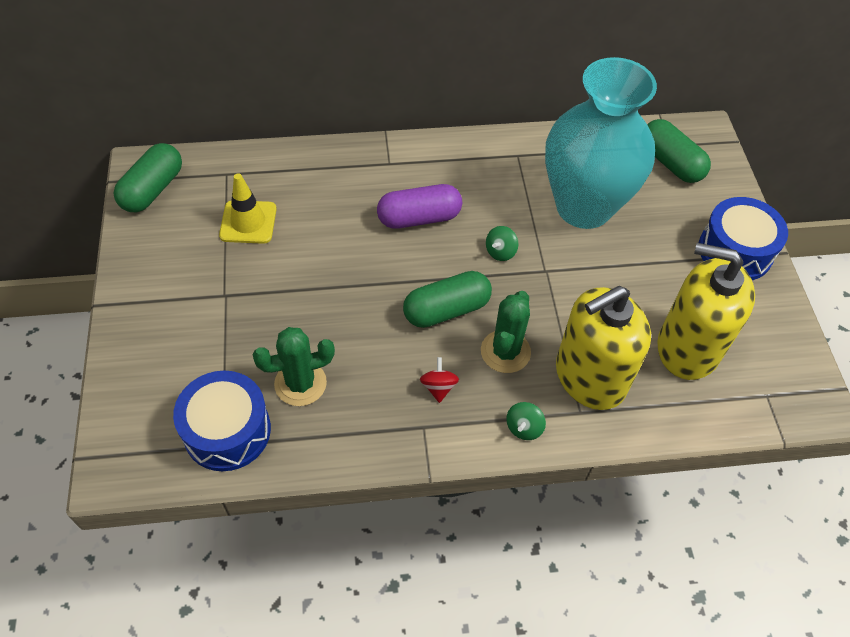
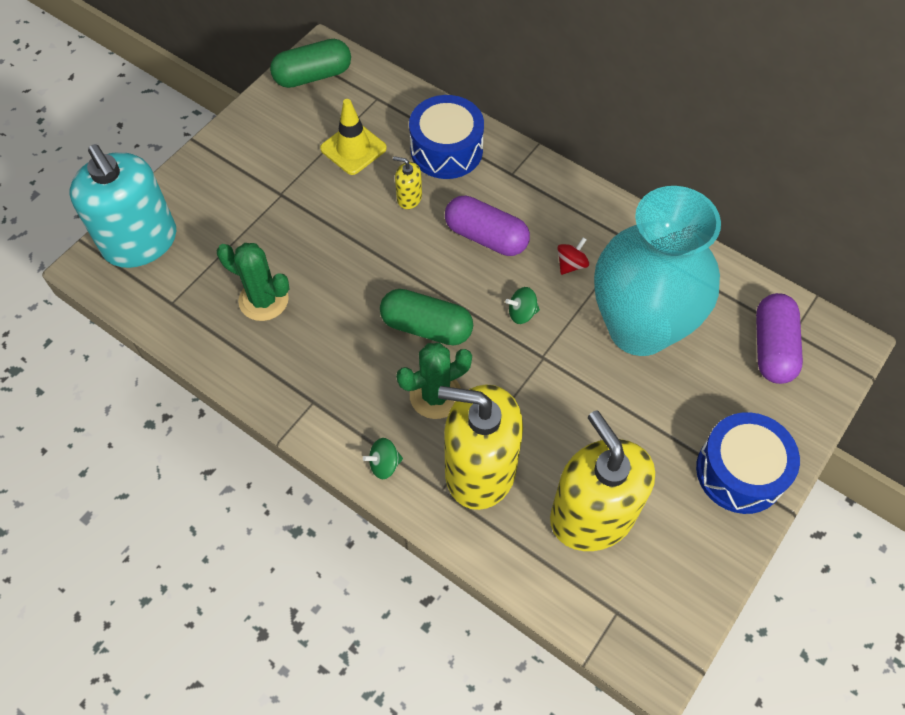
camera: 45 degrees right, 5 degrees up
blue drum [173,371,271,471] -> blue drum moved to [409,95,484,179]
red spinning top [420,357,459,403] -> red spinning top moved to [557,237,589,275]
green capsule [647,119,711,183] -> purple capsule [756,293,803,384]
none -> turquoise soap dispenser [70,144,176,268]
none -> yellow soap dispenser [393,156,422,209]

